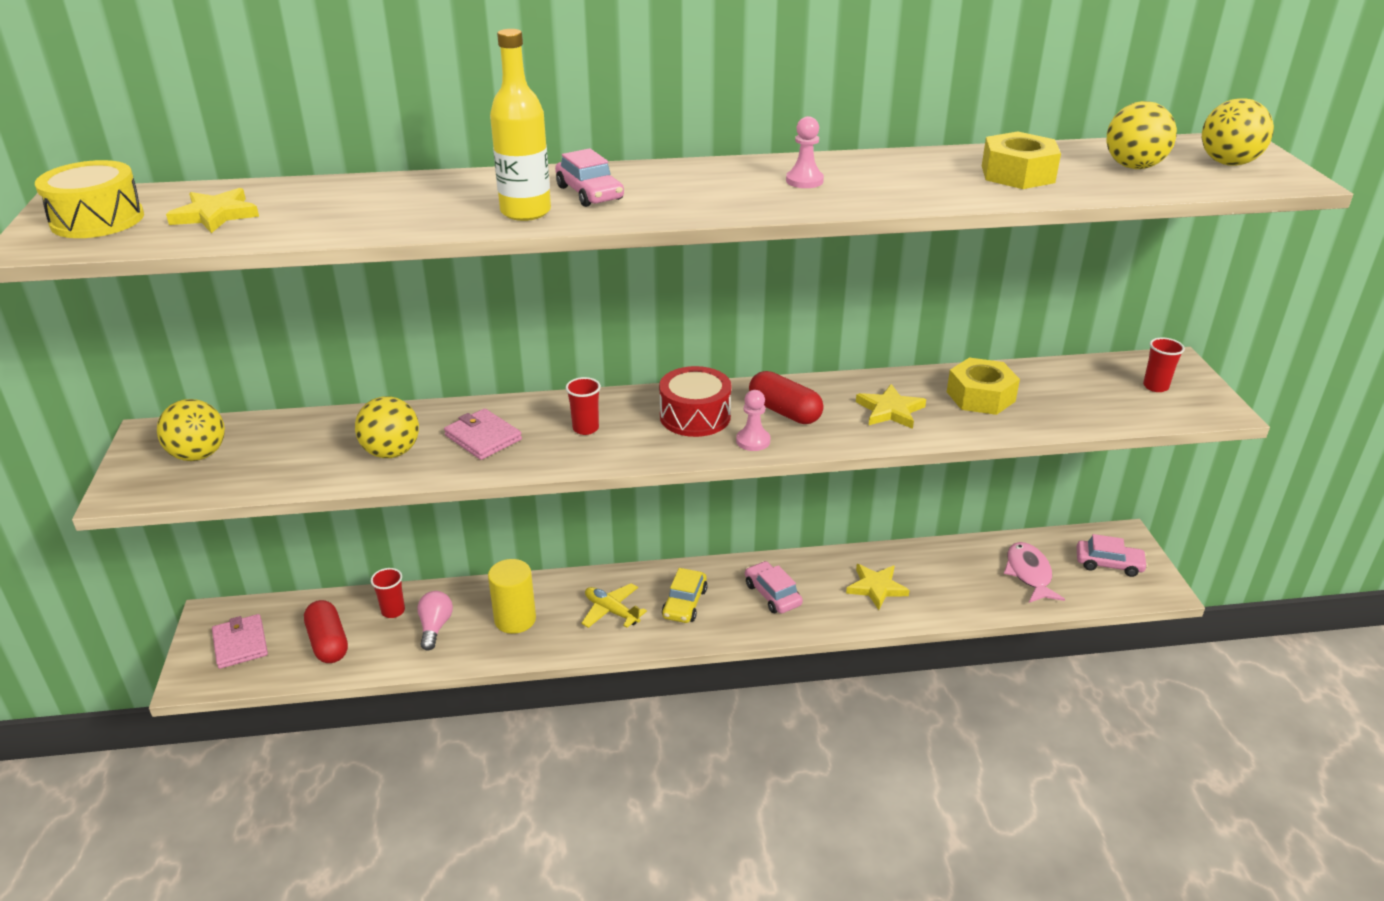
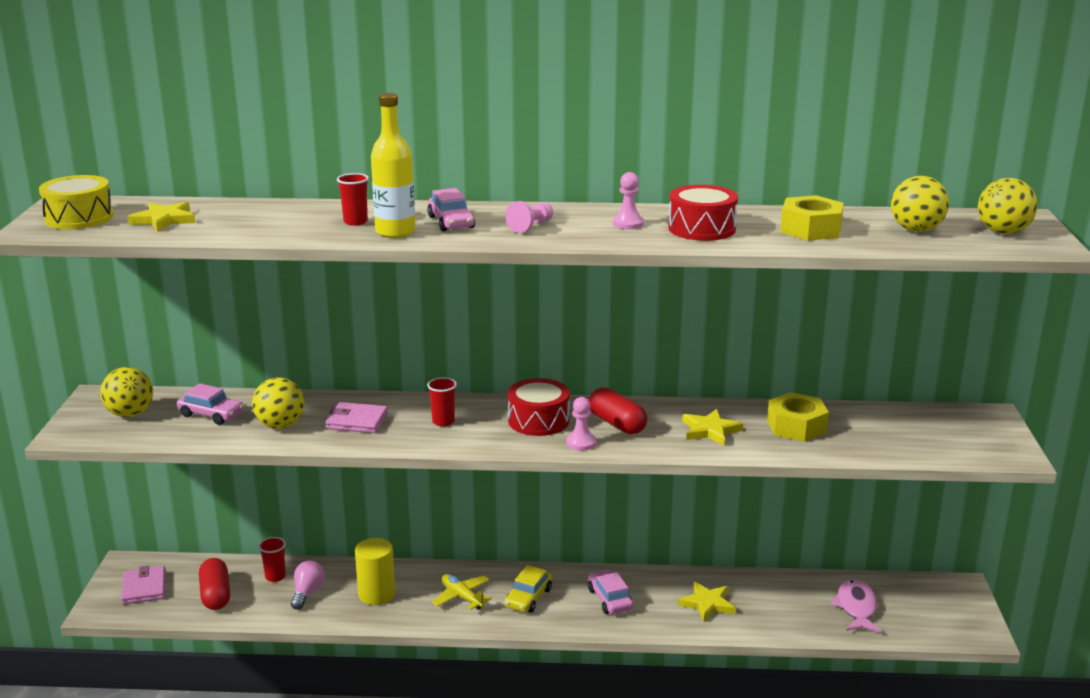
camera: 10 degrees right, 10 degrees down
pink wallet [444,408,522,460] -> pink wallet turned 45 degrees counterclockwise [326,402,388,433]
pink car [1077,534,1148,577] -> pink car moved to [177,383,244,425]
red cup [1143,338,1185,392] -> red cup moved to [337,173,369,226]
none -> pink pawn [506,201,553,233]
none -> red drum [668,185,738,241]

